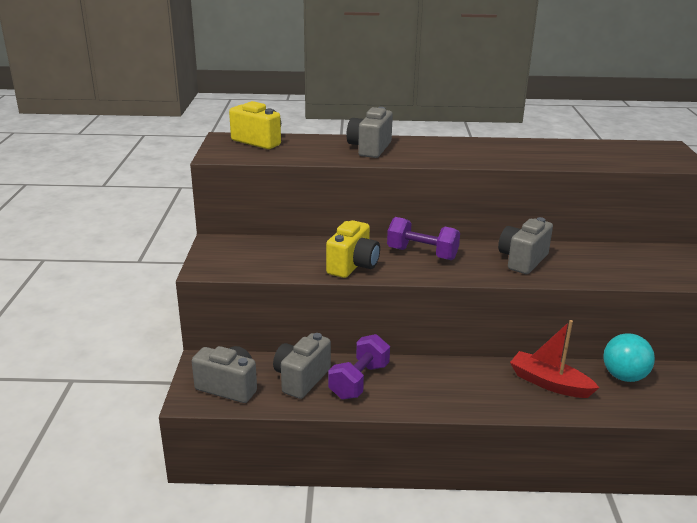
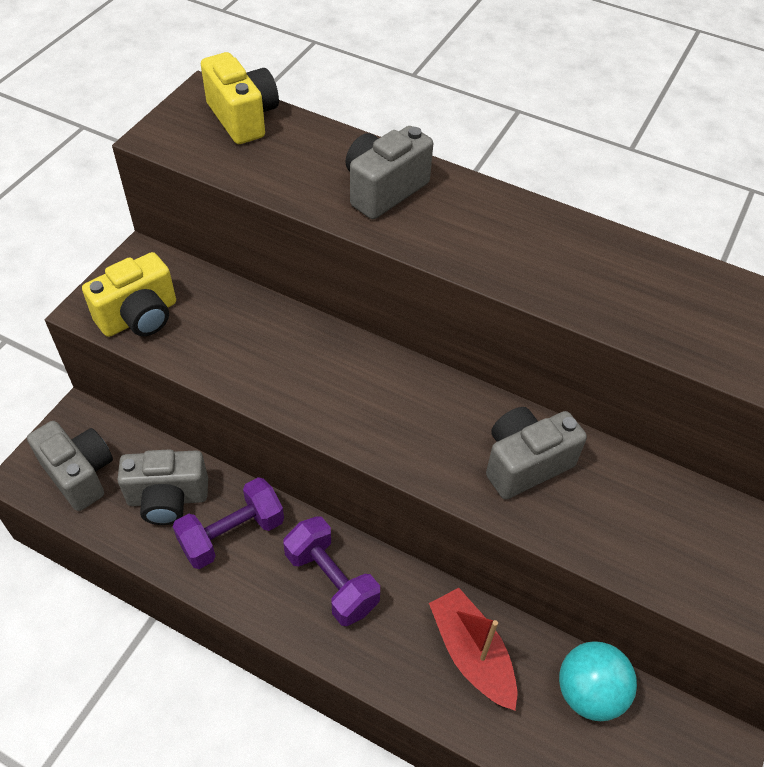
camera: 25 degrees right, 25 degrees up
grey camera [273,333,331,399] -> grey camera turned 150 degrees counterclockwise [117,449,208,525]
yellow camera [326,220,380,278] -> yellow camera moved to [82,252,176,337]
purple dumbbell [387,217,460,260] -> purple dumbbell moved to [283,516,380,626]

